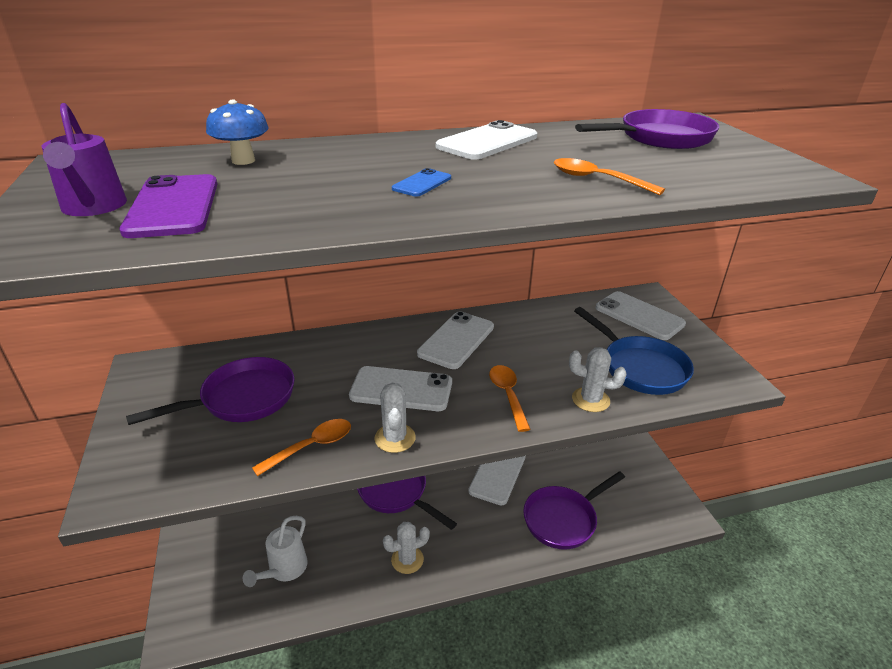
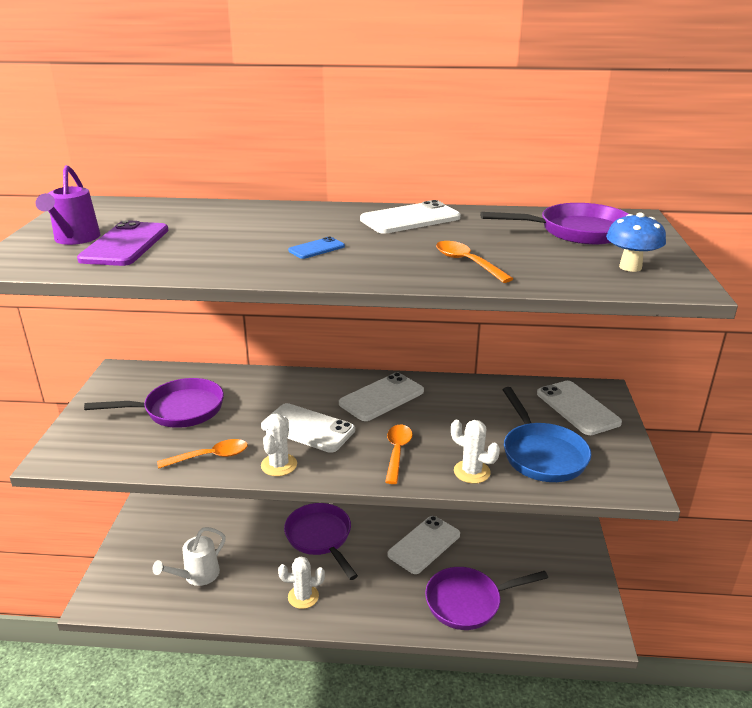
camera: 20 degrees right, 5 degrees down
blue mushroom [206,100,269,165] -> blue mushroom moved to [606,212,666,272]

